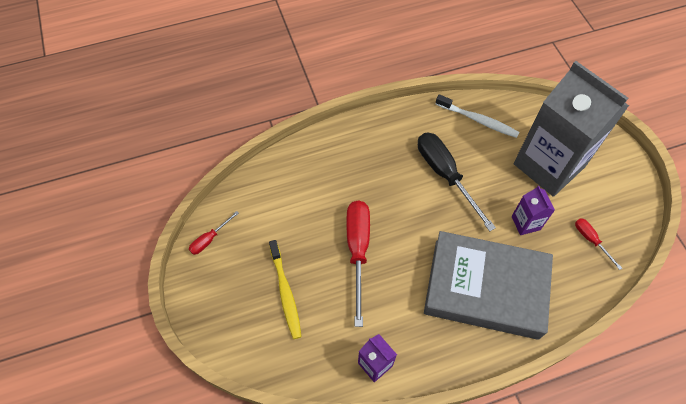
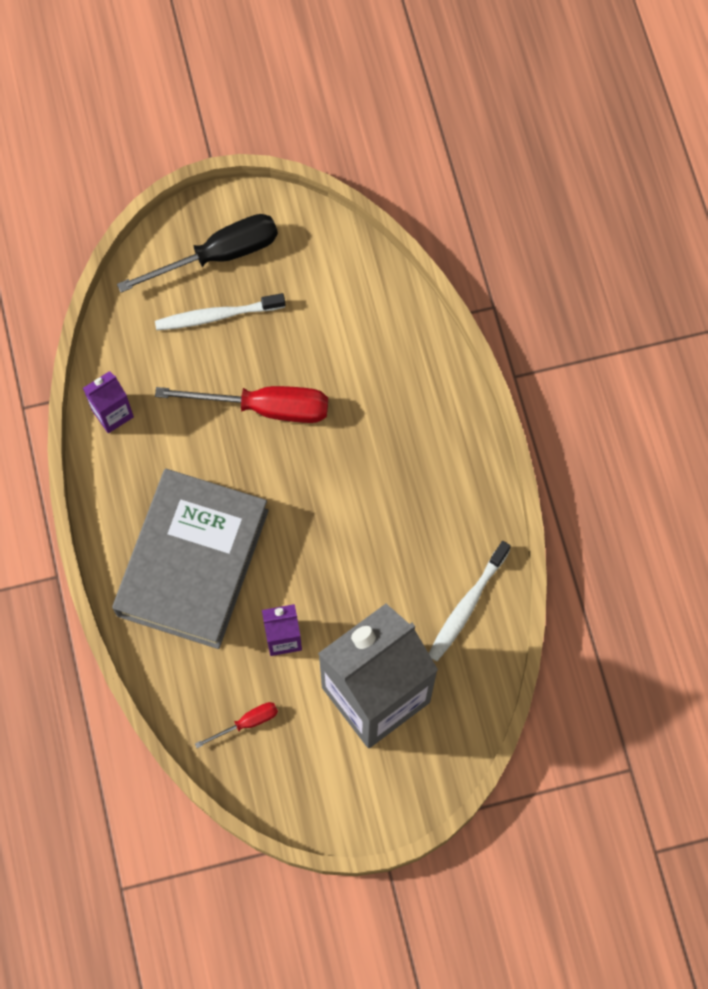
camera: 95 degrees right, 10 degrees up
red screwdriver [189,211,239,255] -> none
yellow toothbrush [269,240,302,339] -> white toothbrush [155,293,285,330]
black screwdriver [418,133,496,231] -> black screwdriver moved to [117,214,278,293]

